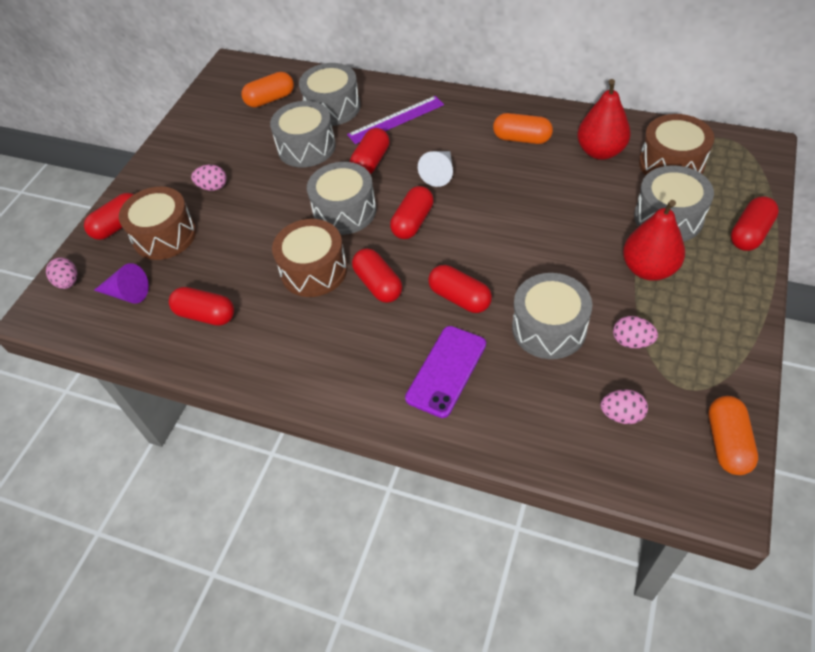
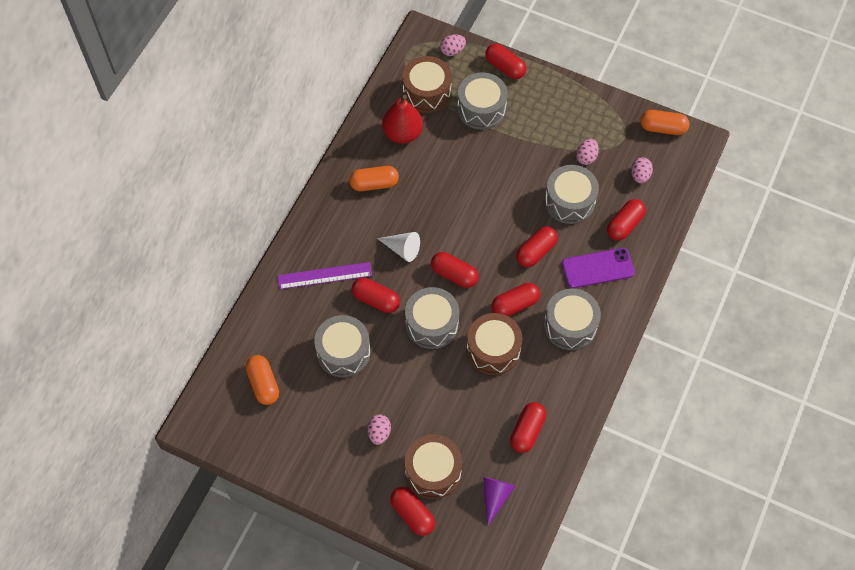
camera: 90 degrees left, 10 degrees up
pink egg [46,257,77,289] -> pink egg moved to [440,34,466,56]
grey drum [299,63,361,126] -> grey drum moved to [544,289,601,350]
purple ruler [347,96,444,144] -> purple ruler turned 75 degrees counterclockwise [277,262,372,290]
purple phone [405,326,486,418] -> purple phone turned 45 degrees counterclockwise [562,248,635,288]
orange capsule [493,113,553,144] -> orange capsule turned 60 degrees clockwise [349,166,399,191]
red pear [623,200,685,281] -> none
none -> red capsule [607,199,646,241]

